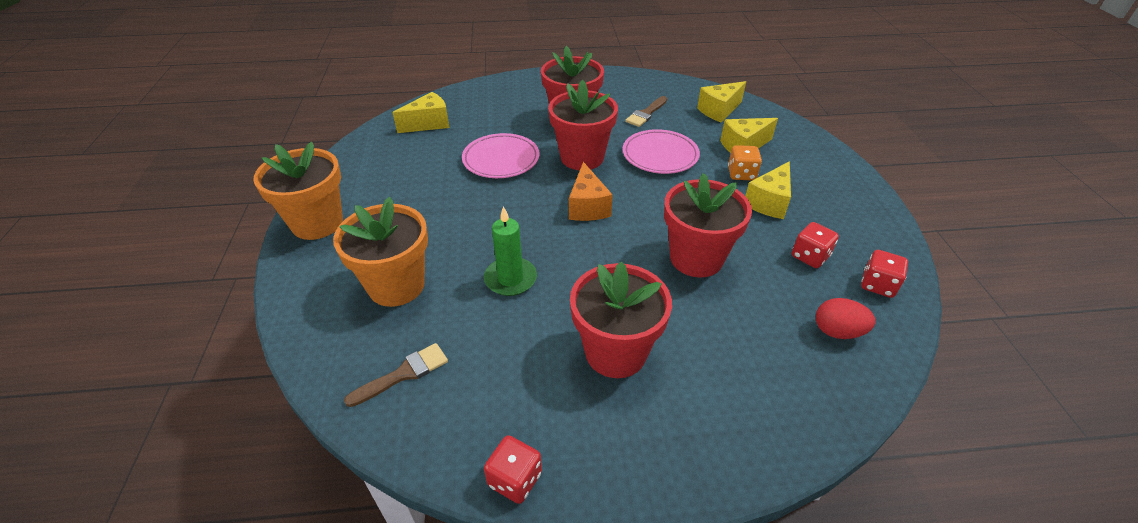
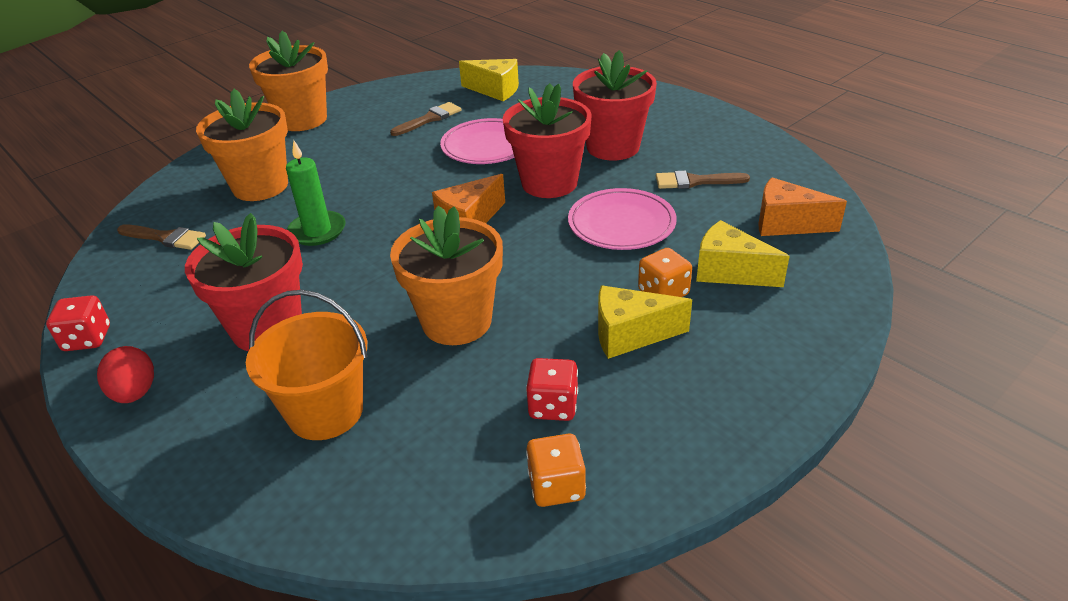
camera: 55 degrees right, 5 degrees down
red flower pot [664,173,752,278] -> orange flower pot [390,206,503,345]
yellow cheese [697,81,746,123] -> orange cheese [758,177,847,236]
red egg [816,298,876,339] -> red egg moved to [97,346,154,403]
red dice [861,250,908,298] -> orange dice [526,434,586,507]
none -> orange bucket [246,290,367,440]
none -> brown brush [390,102,461,136]

